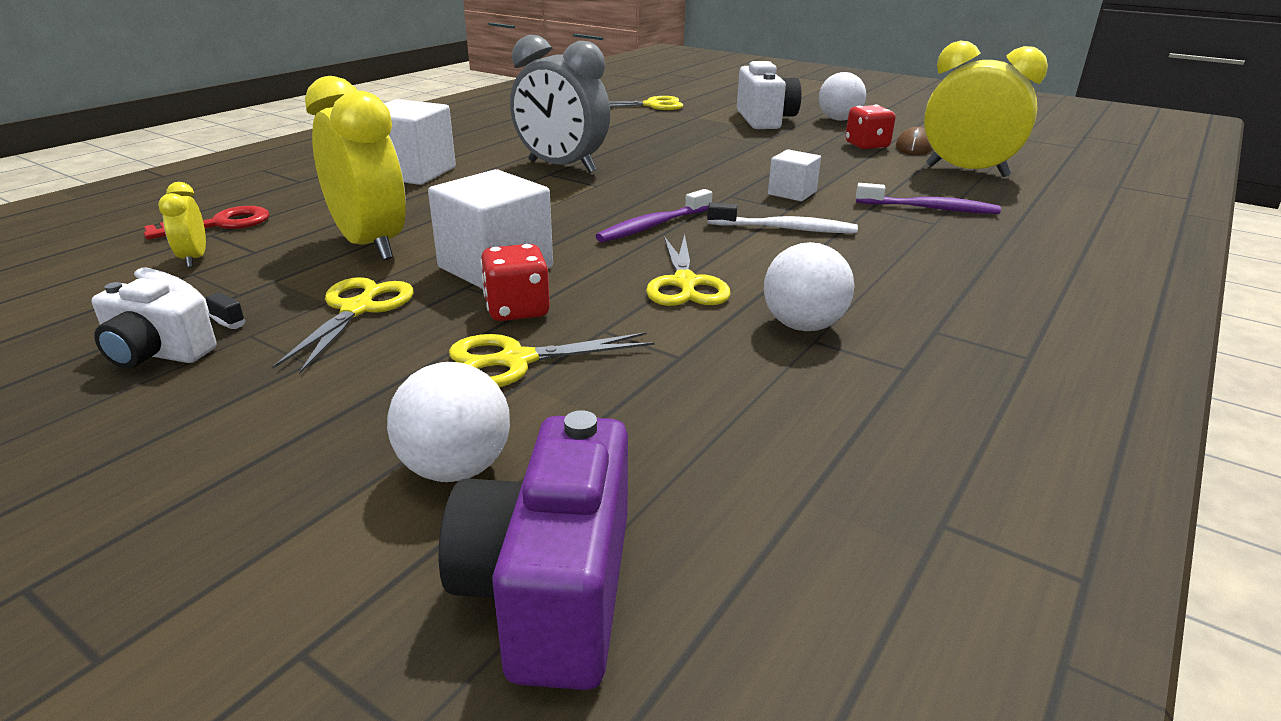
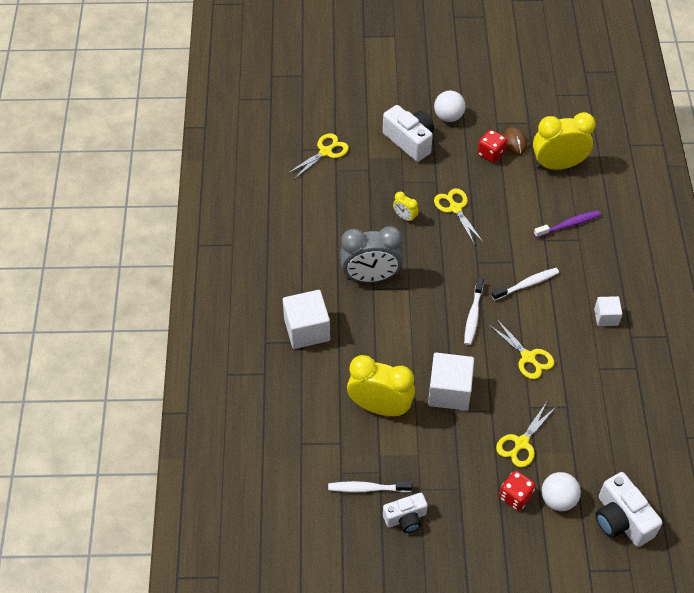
camera: 35 degrees left, 25 degrees up
red key [144,206,270,239] -> none
yellow clock [158,182,206,267] -> yellow clock moved to [393,192,419,223]
yellow scissors [272,277,414,374] -> yellow scissors moved to [434,188,483,245]
purple camera [439,410,628,690] -> white camera [596,472,662,547]
red dice [480,244,550,321] -> red dice moved to [499,471,536,511]
purple toothbrush [596,189,712,242] -> white toothbrush [464,277,484,345]
white ball [764,242,854,331] -> none
white cube [768,149,821,201] -> white cube moved to [594,296,622,326]

